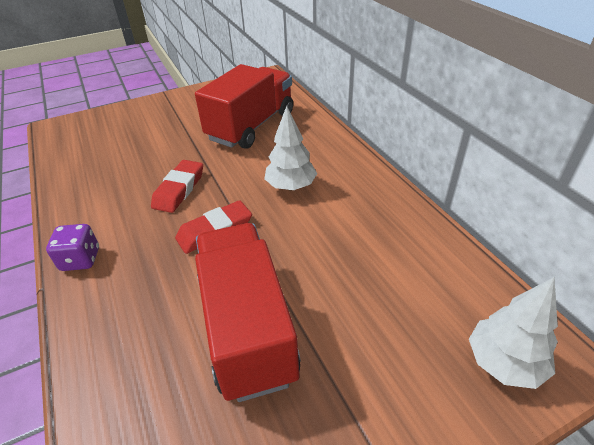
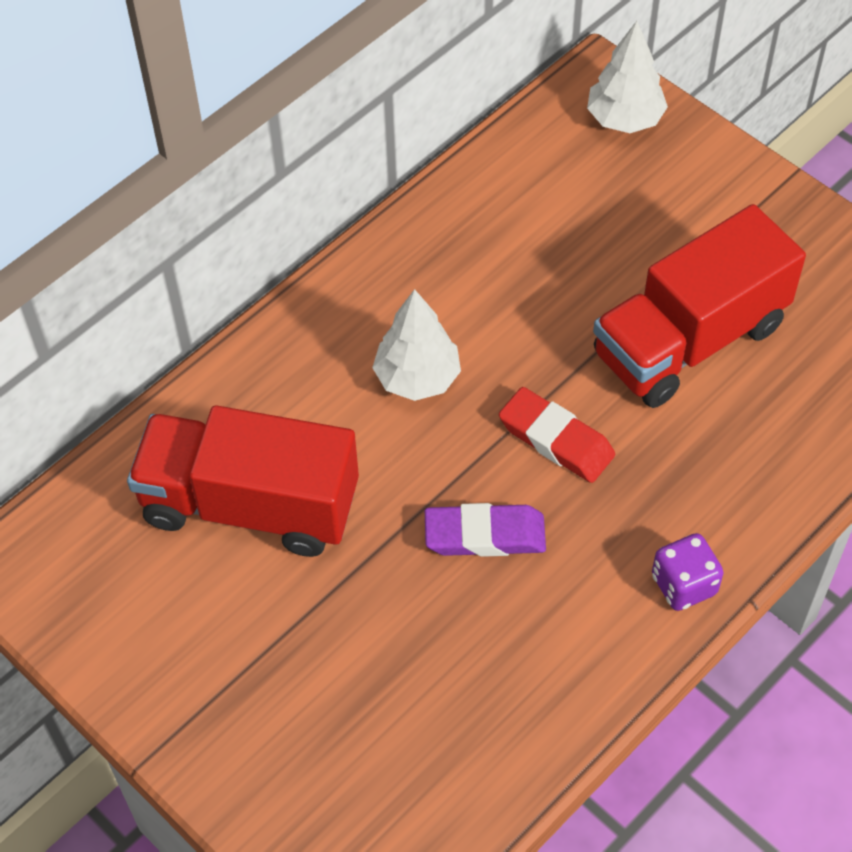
camera: 110 degrees left, 15 degrees up
red eraser [151,160,203,213] -> purple eraser [425,503,546,557]

